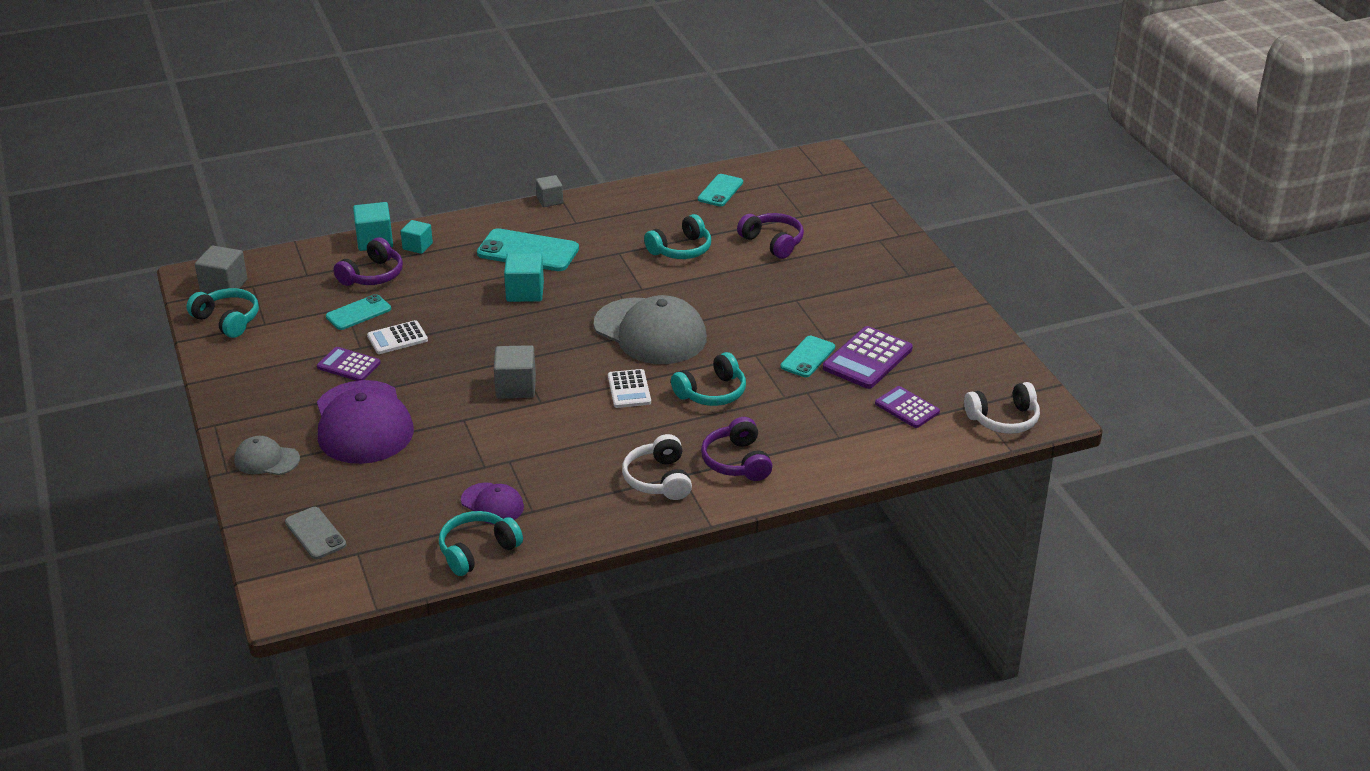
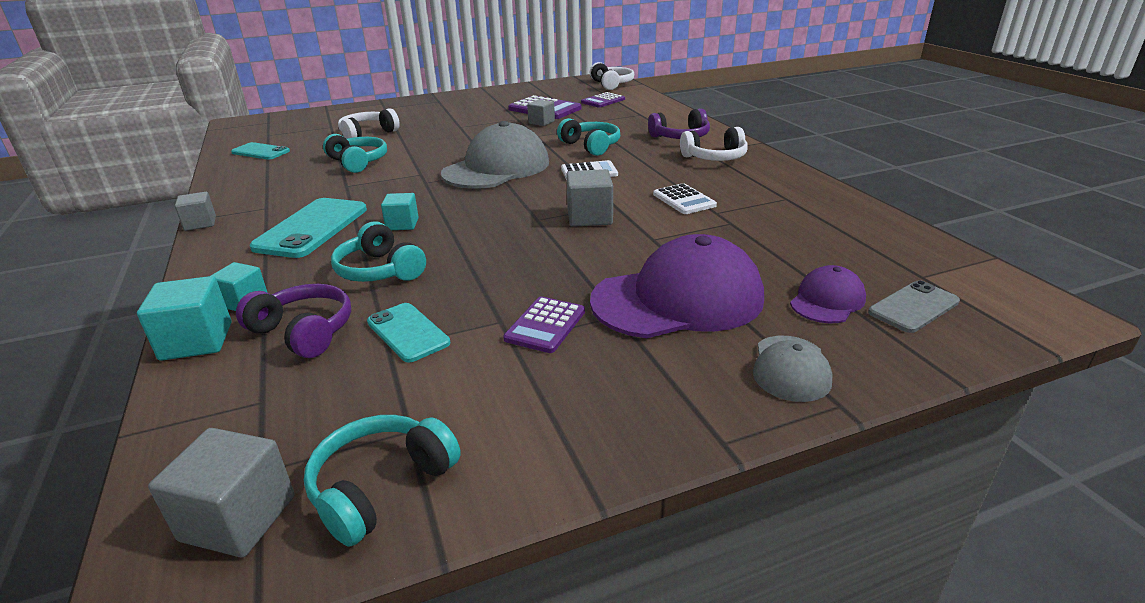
camera: 90 degrees left, 5 degrees down
white calculator [367,320,428,354] -> white calculator moved to [653,183,717,214]
turquoise headphones [439,511,523,576] -> turquoise headphones moved to [331,221,426,282]
purple cap [461,483,524,524] -> purple cap moved to [790,265,866,323]
turquoise cube [504,253,544,302] -> turquoise cube [381,193,419,230], size x0.66
purple headphones [737,213,804,259] -> white headphones [338,108,400,139]
turquoise phone [780,336,835,377] -> grey cube [527,100,555,126]

